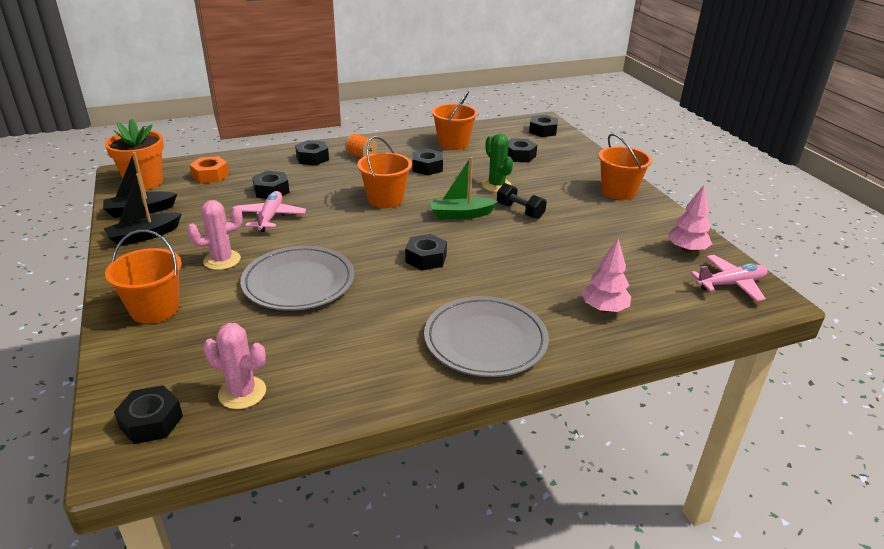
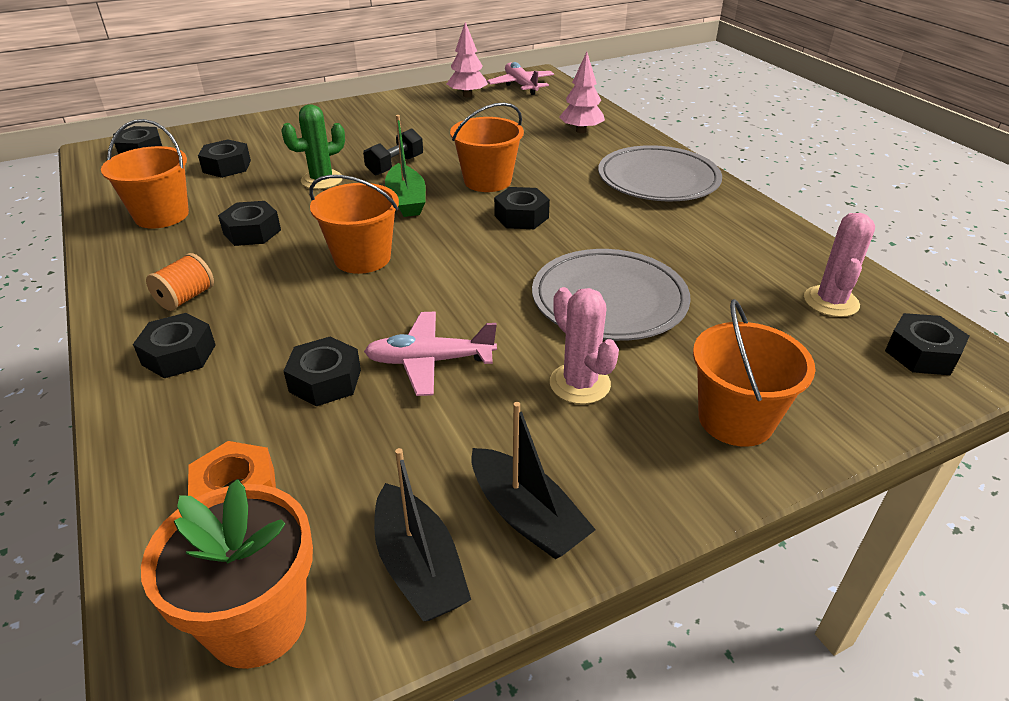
camera: 95 degrees left, 5 degrees up
orange bucket [598,134,652,200] -> orange bucket moved to [450,103,524,192]

